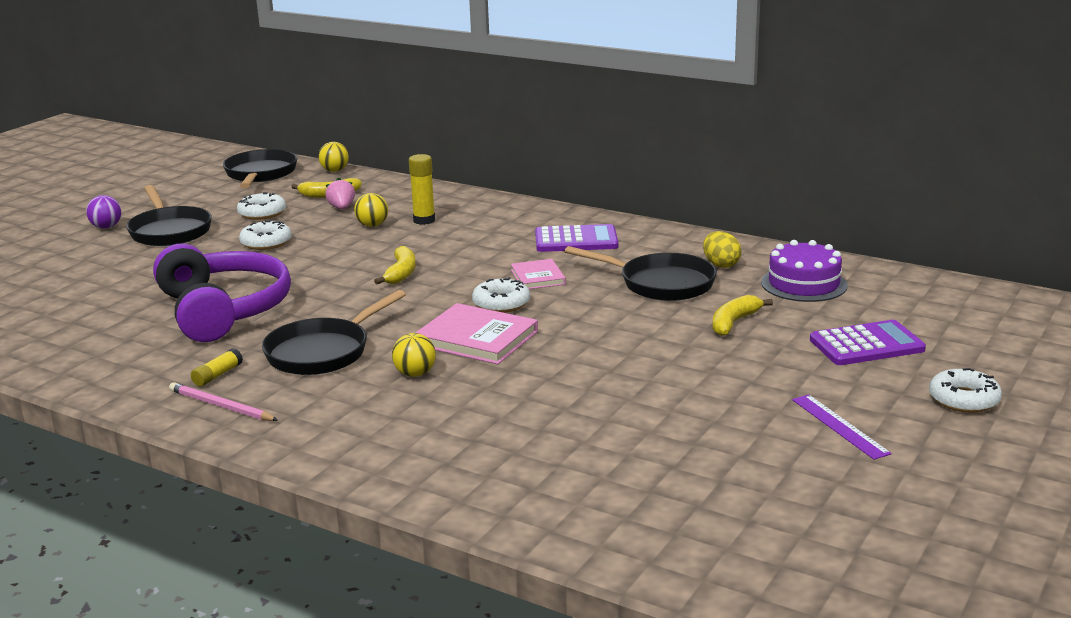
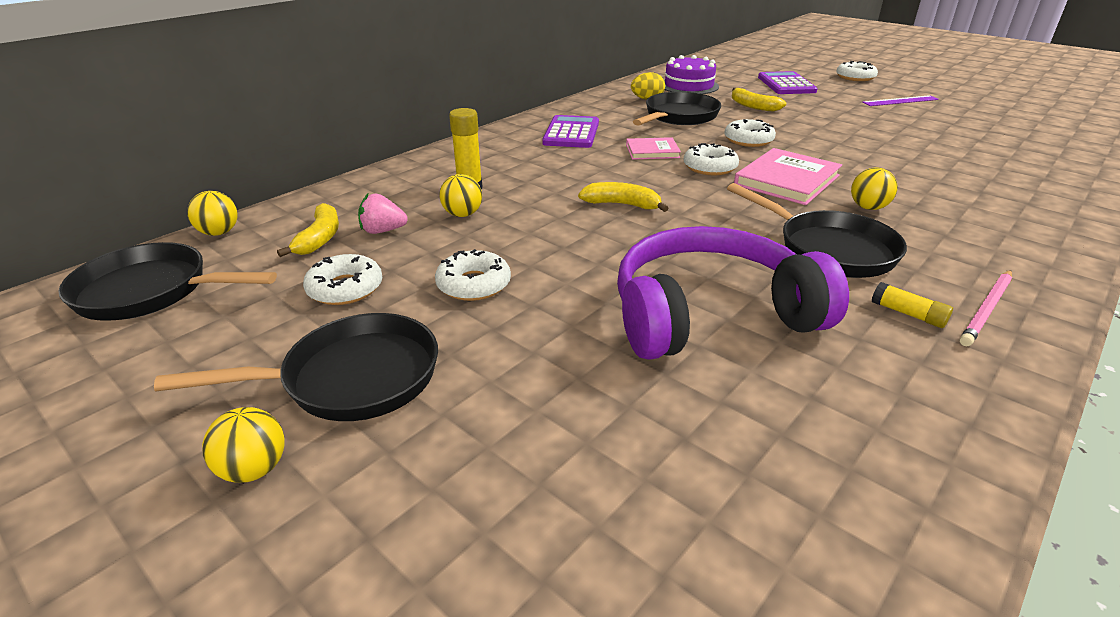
camera: 80 degrees left, 10 degrees up
purple ball [86,195,121,229] -> yellow ball [202,407,285,483]
none -> white donut [724,119,776,147]

